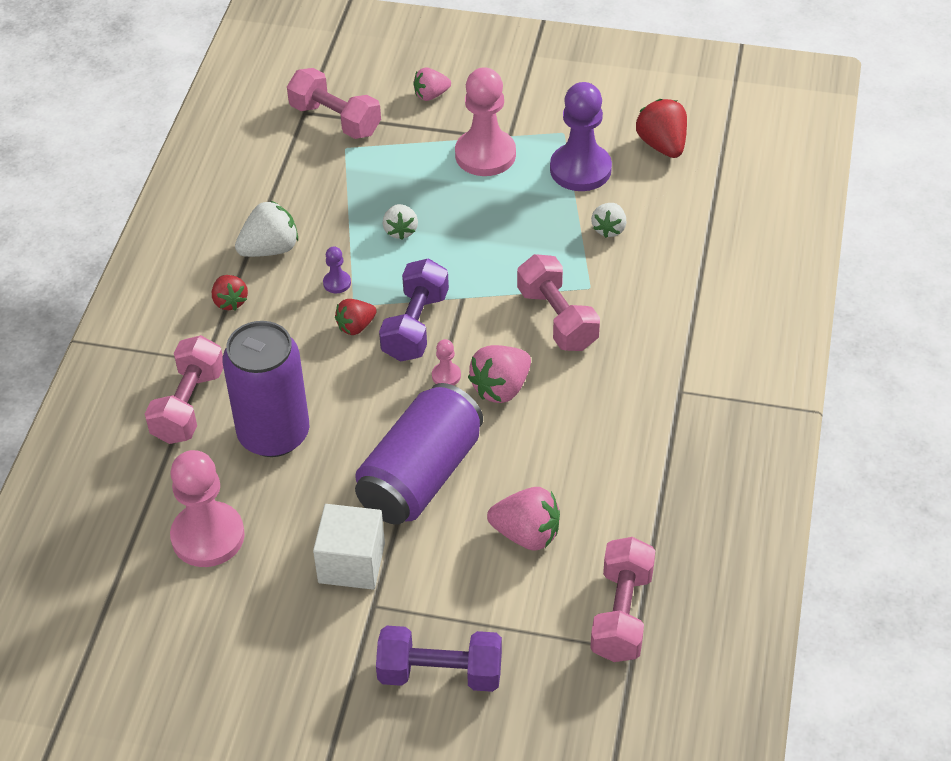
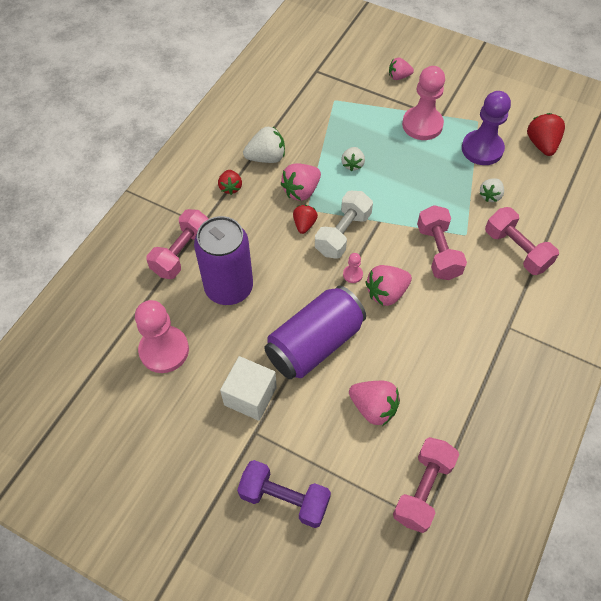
camera: 15 degrees right, 10 degrees up
pink dumbbell [287,68,381,139] -> pink dumbbell moved to [485,207,559,275]
purple pawn [323,247,351,293] -> pink strawberry [281,163,321,201]
red strawberry [335,299,377,335] -> red strawberry turned 120 degrees clockwise [293,205,318,234]
purple dumbbell [379,258,449,362] -> white dumbbell [315,191,373,259]

